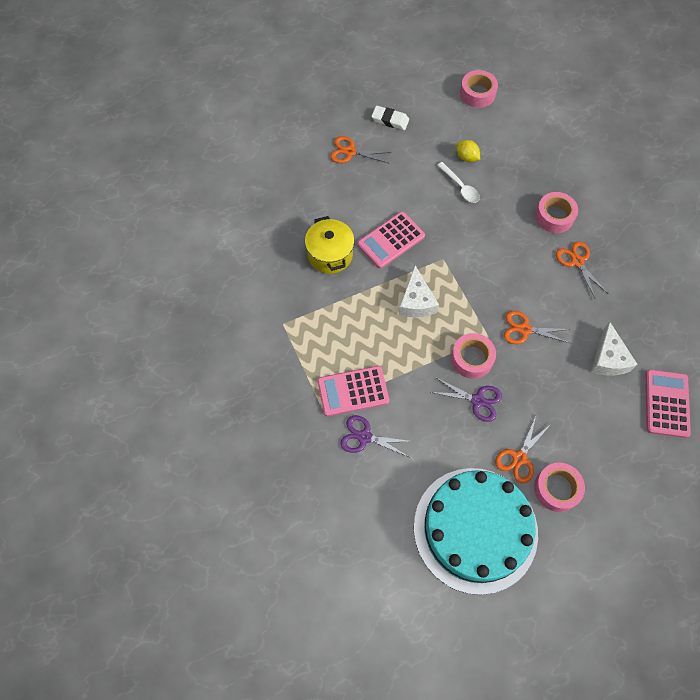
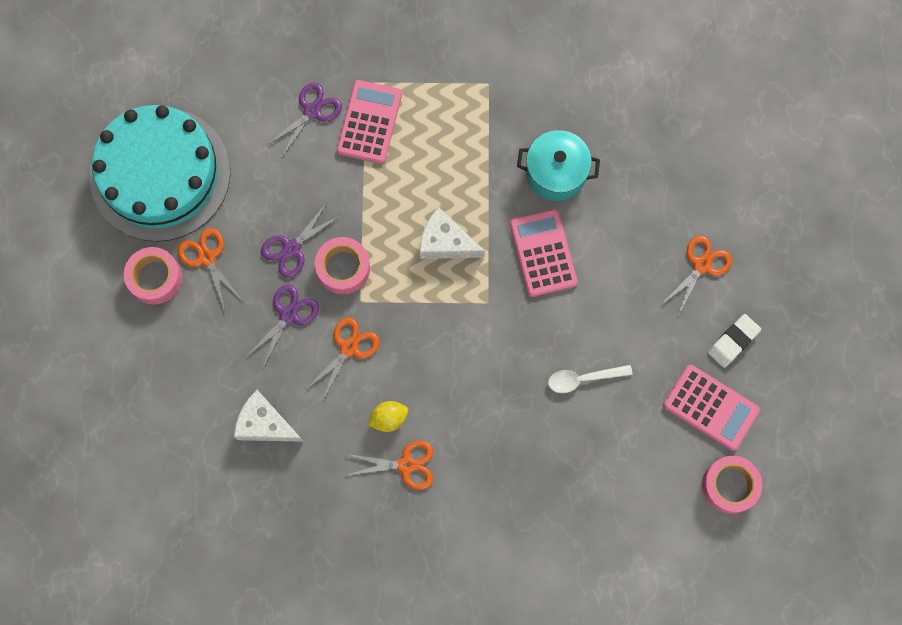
camera: 115 degrees right, 10 degrees up
yellow pot [305,216,354,274] -> turquoise pot [517,130,600,201]
yellow lemon [456,140,480,162] -> yellow lemon moved to [367,401,408,432]
pink tape [535,192,578,233] -> none
pink calculator [645,369,691,438] -> pink calculator moved to [663,365,760,451]
none -> purple scissors [245,285,319,368]

